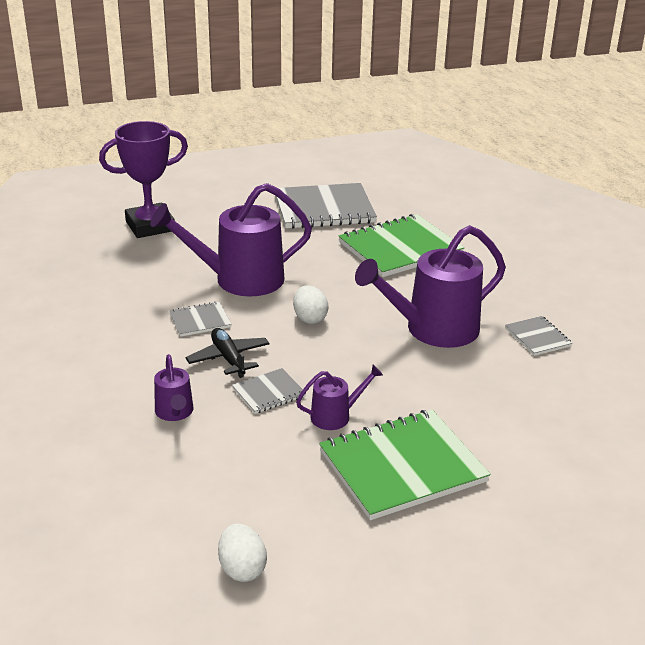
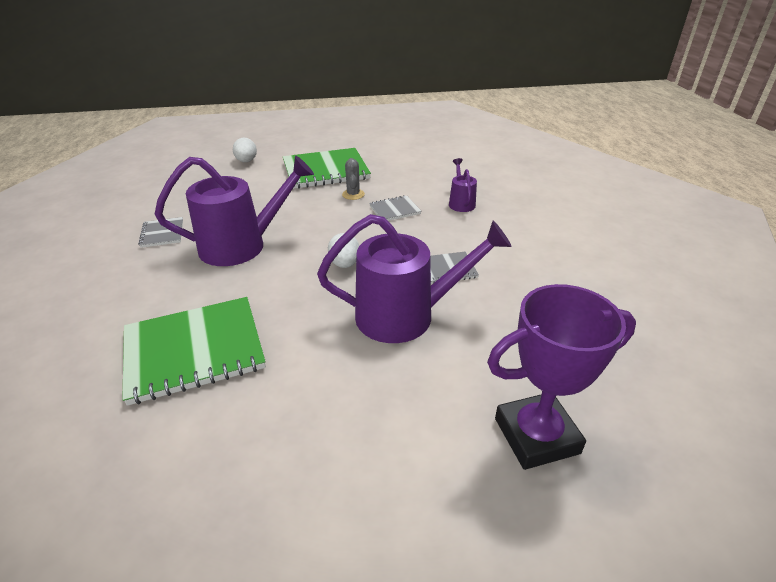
camera: 170 degrees left, 5 degrees up
black plane [185,328,269,378] -> none
white egg [218,524,267,582] -> white egg moved to [233,138,257,162]
grey notebook [275,183,377,229] -> none
purple watering can [296,365,383,430] -> grey cactus [342,158,365,200]

